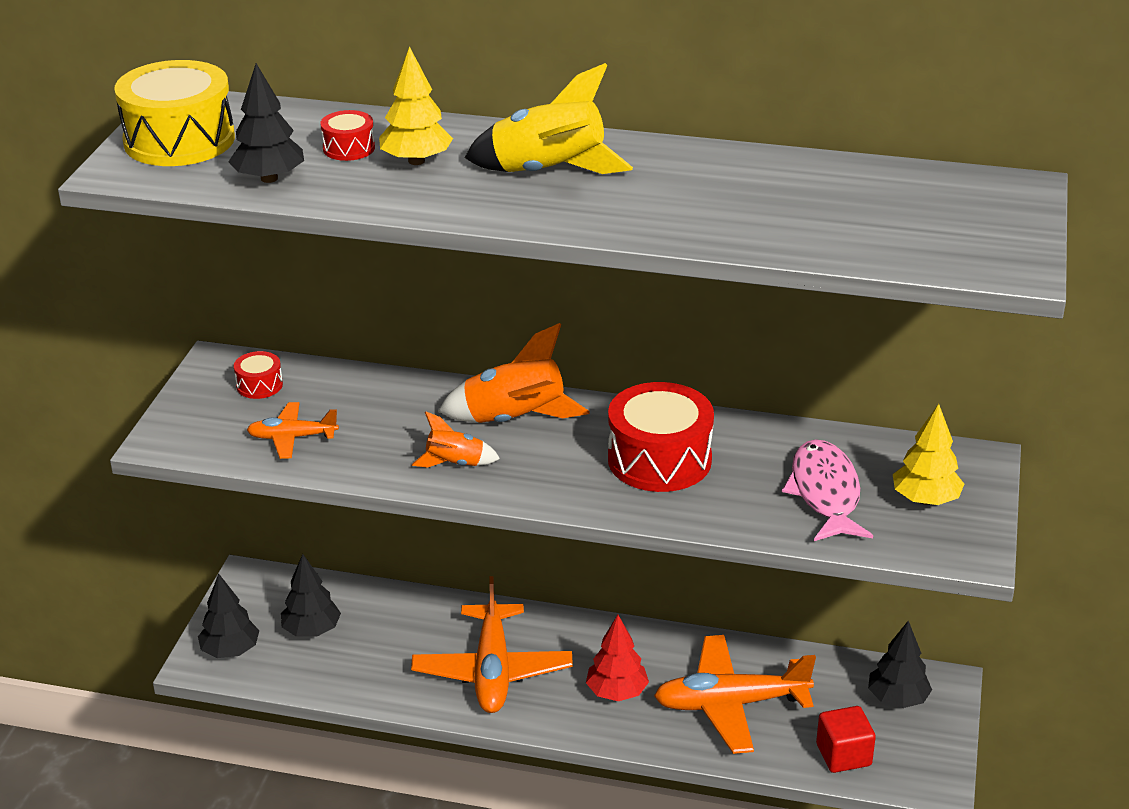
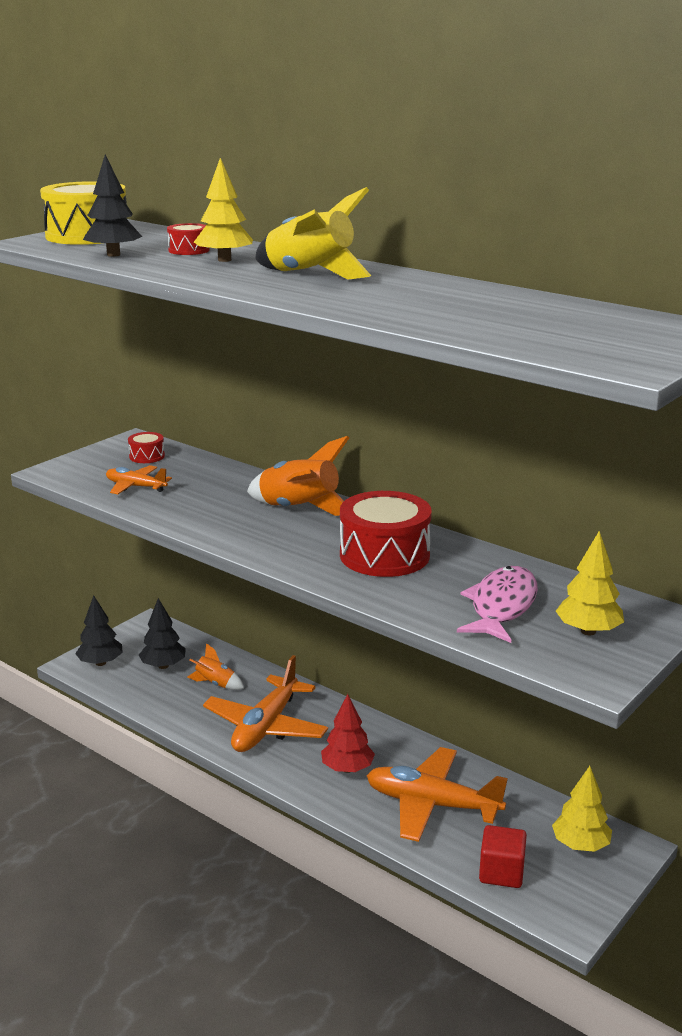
camera: 25 degrees right, 10 degrees down
orange rocket [412,411,500,468] -> orange rocket moved to [188,643,244,690]
black tree [868,621,932,708] -> yellow tree [552,766,612,852]

